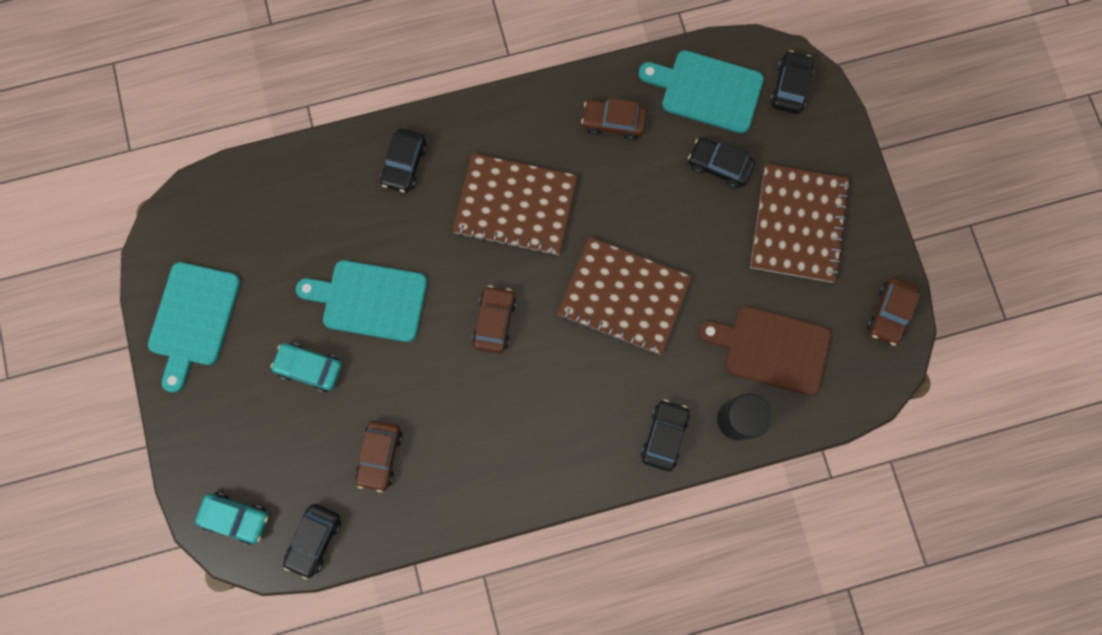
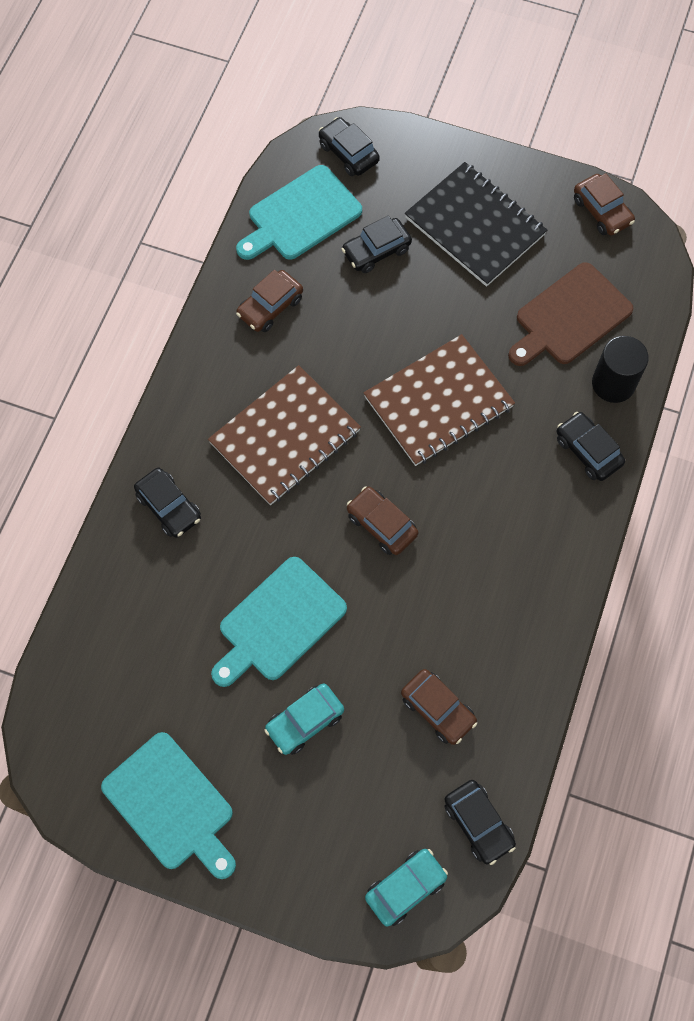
camera: 55 degrees left, 10 degrees down
brown notebook [750,164,850,283] -> black notebook [405,162,547,287]

